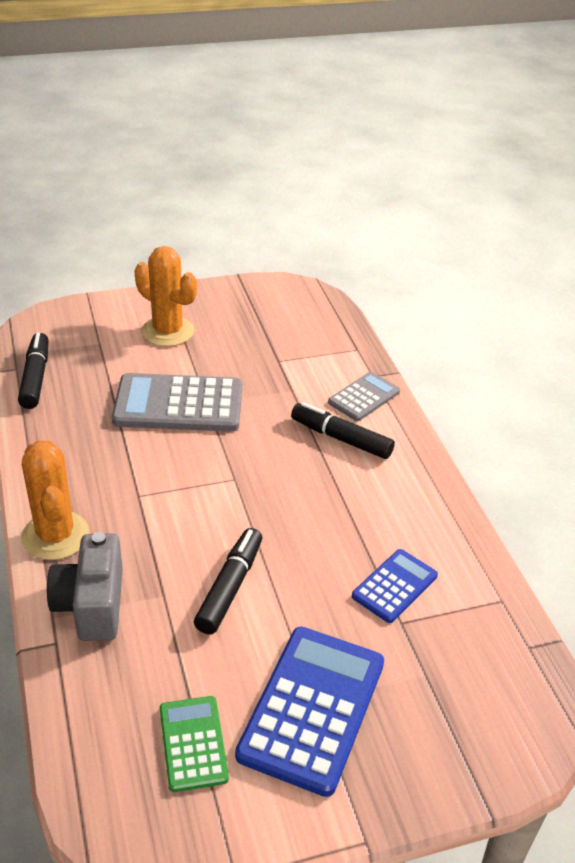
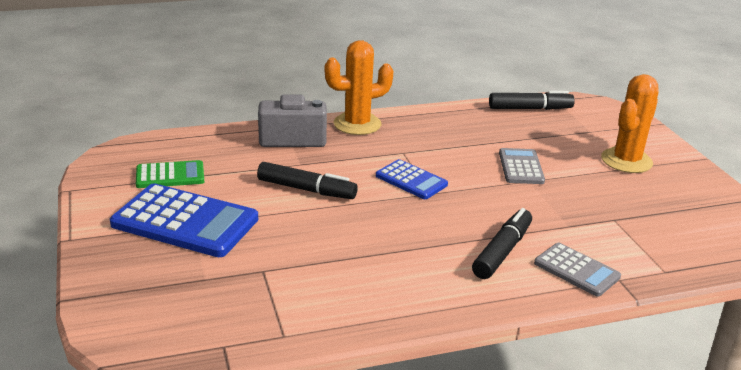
camera: 90 degrees right, 10 degrees down
grey calculator [112,373,242,432] -> grey calculator [499,148,545,184], size x0.56
blue calculator [352,549,438,623] -> blue calculator moved to [376,159,448,199]

